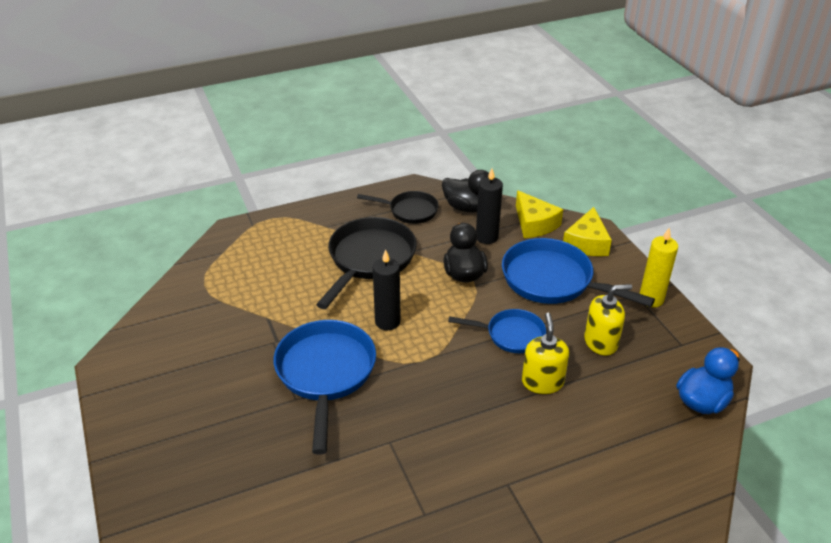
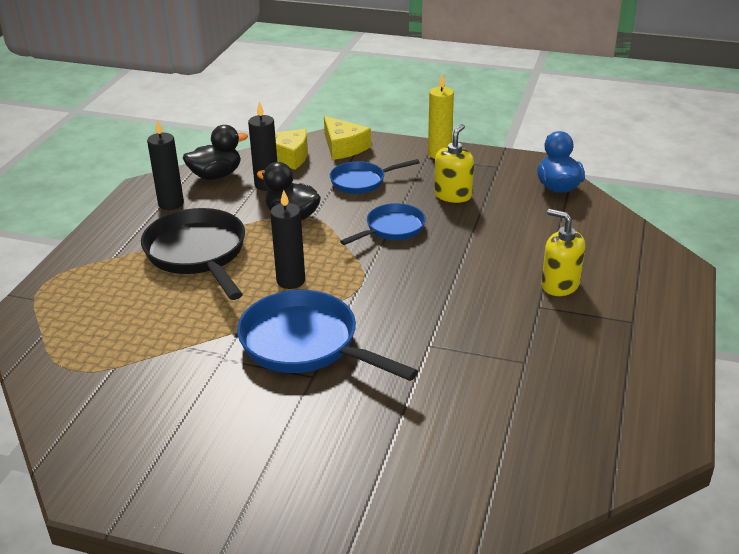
camera: 50 degrees left, 5 degrees down
black pan [357,191,439,224] -> black candle [147,119,184,210]
blue pan [502,238,655,307] -> blue pan [330,159,420,194], size x0.59
yellow soap dispenser [522,313,569,394] -> yellow soap dispenser moved to [541,209,585,296]

